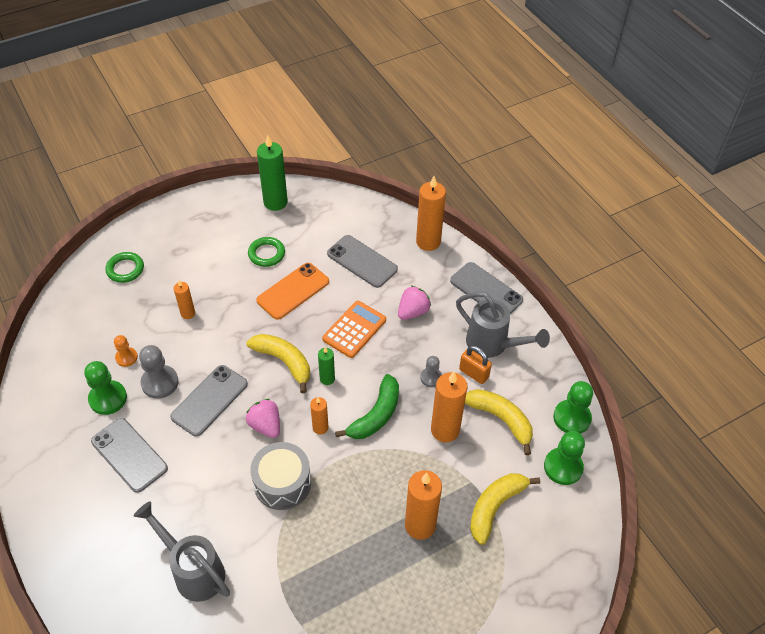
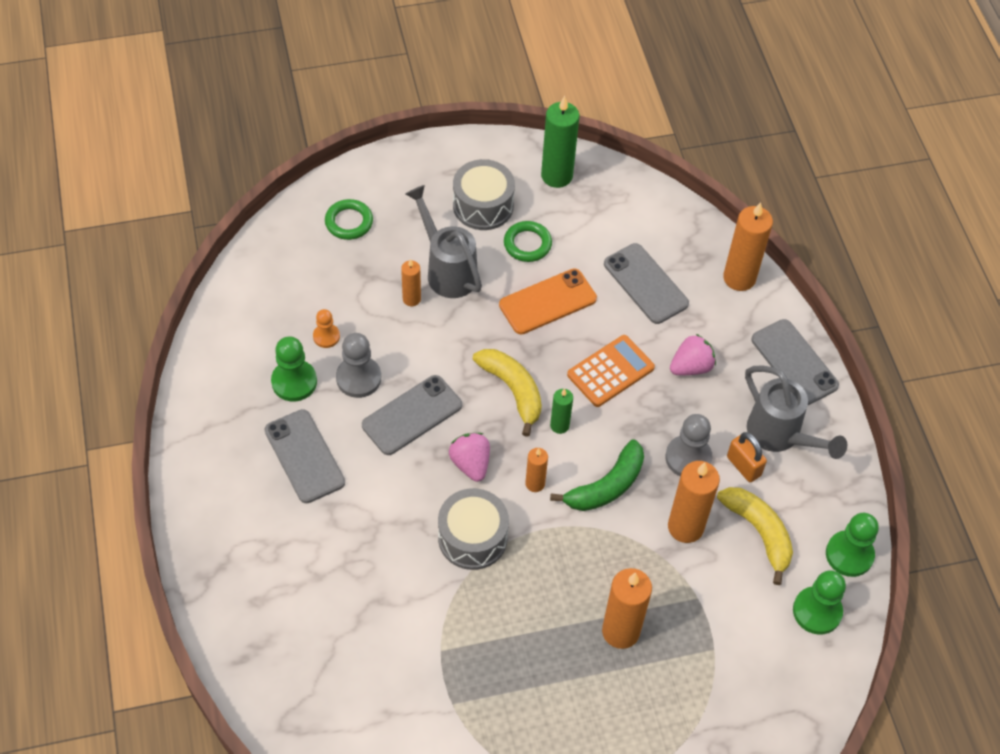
camera: 15 degrees right, 5 degrees up
grey watering can [134,501,230,602] -> grey watering can moved to [405,185,482,298]
grey pawn [420,356,442,387] -> grey pawn [665,414,713,476], size x1.66
yellow banana [470,473,540,545] -> none
none -> grey drum [453,159,515,230]

